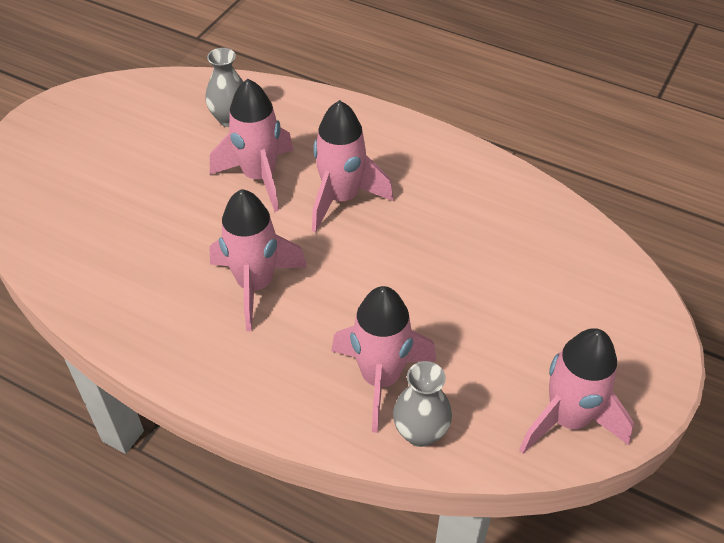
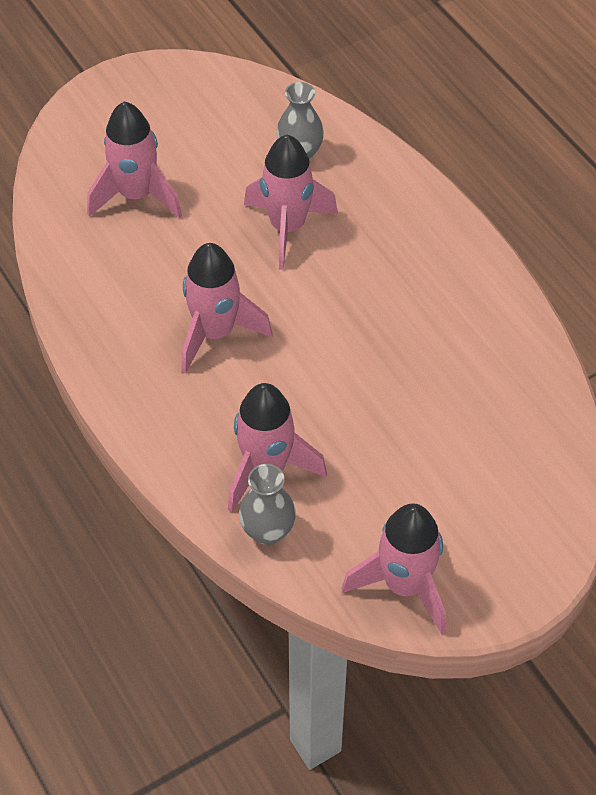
camera: 30 degrees right, 5 degrees up
pink rocket [312,100,394,232] -> pink rocket moved to [87,101,182,218]

